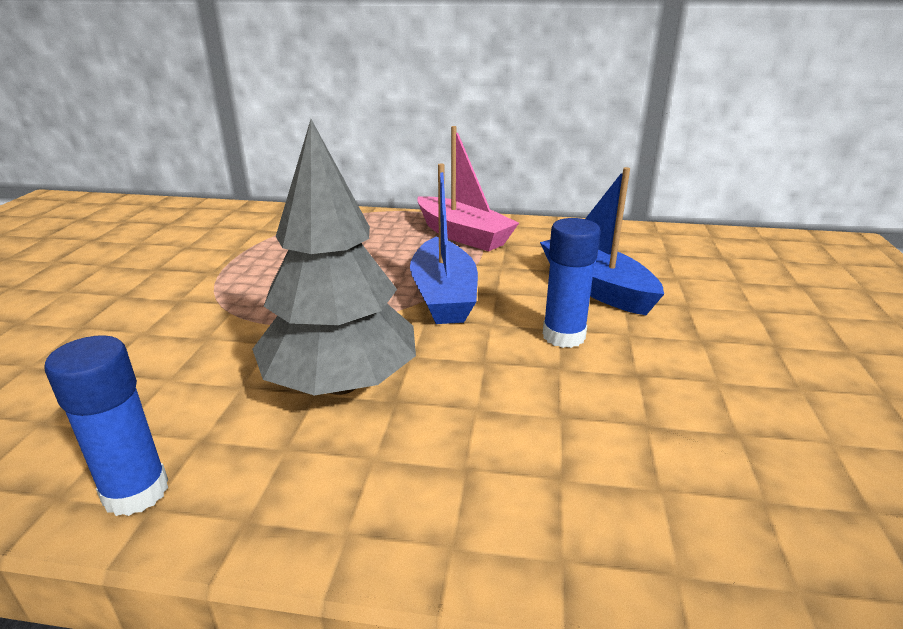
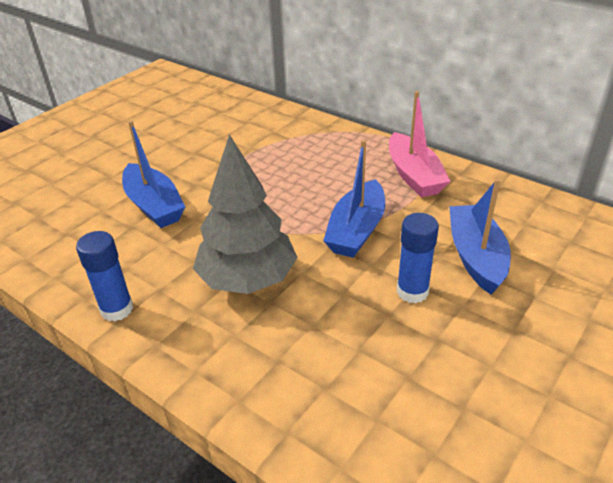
camera: 30 degrees right, 10 degrees up
none -> blue boat [122,120,185,228]

